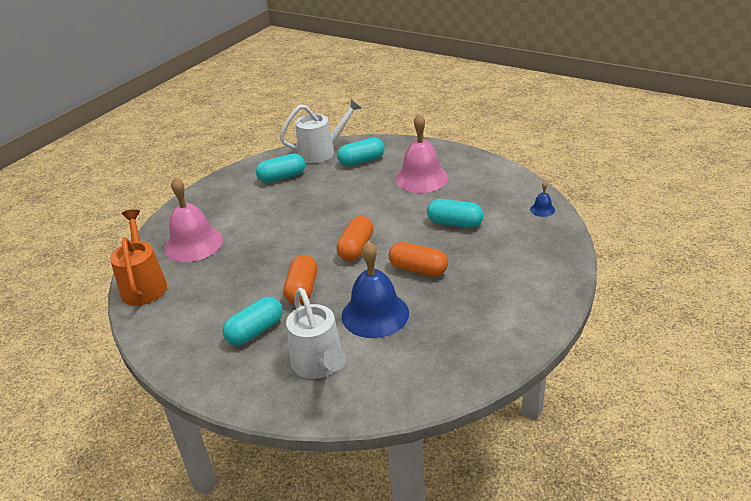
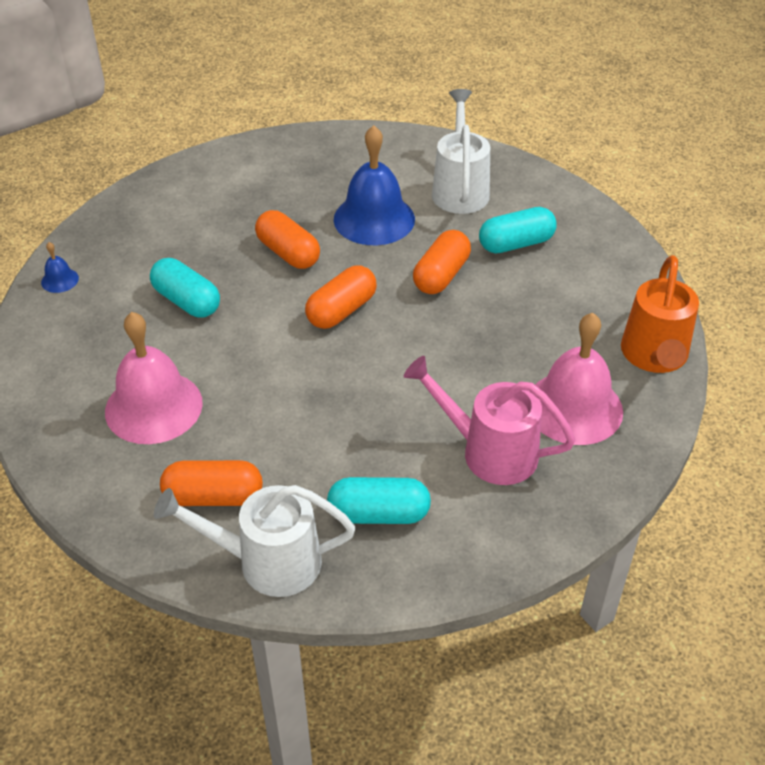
camera: 160 degrees left, 10 degrees up
turquoise capsule [337,137,385,166] -> orange capsule [160,460,263,506]
none -> pink watering can [404,356,576,485]

